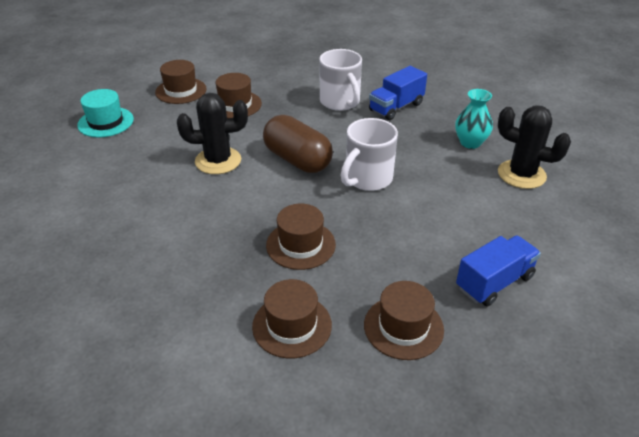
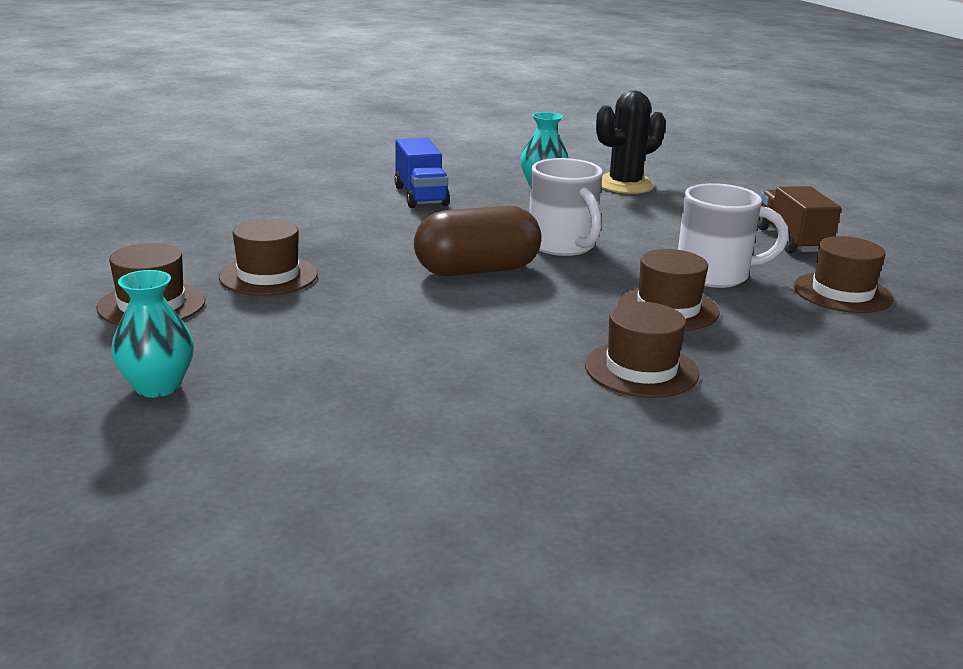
camera: 65 degrees left, 15 degrees down
turquoise hat [77,89,134,137] -> turquoise vase [111,270,194,397]
black cactus [177,93,248,174] -> none
brown hat [252,279,332,358] -> brown hat moved to [585,302,699,398]
white mug [319,49,362,111] -> white mug moved to [678,183,789,288]
blue truck [456,235,541,306] -> brown truck [758,186,841,253]

